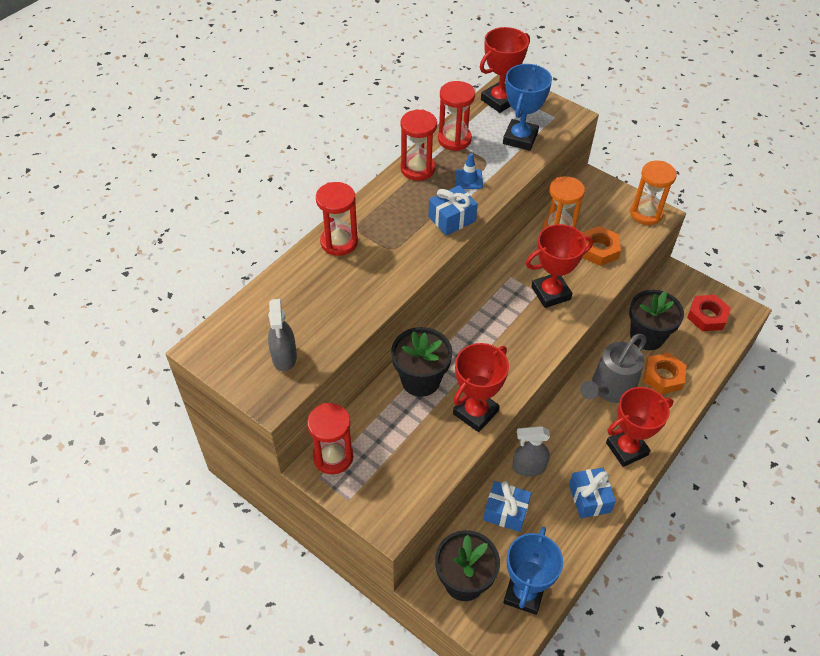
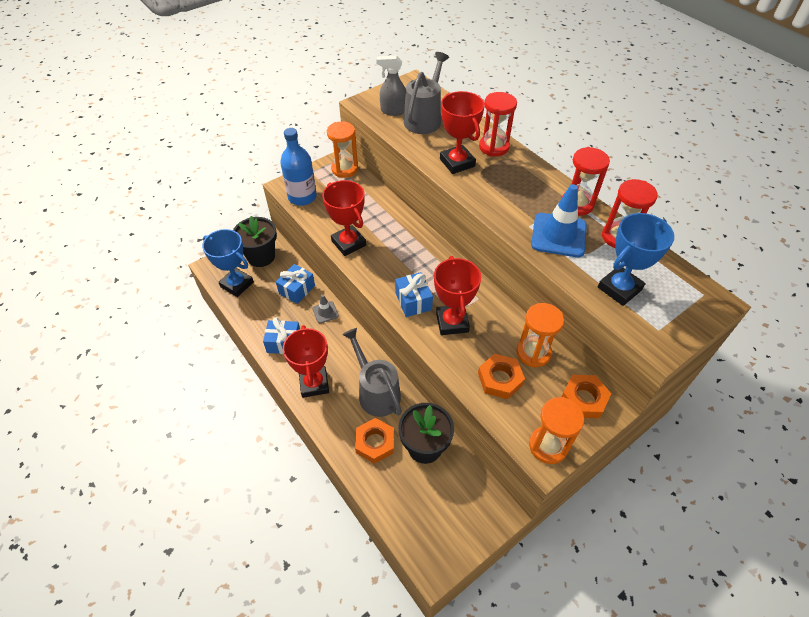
camera: 105 degrees right, 0 degrees up
red hourglass [307,403,353,474] -> orange hourglass [327,121,358,178]
black flower pot [391,327,453,397] -> none
blue gift [428,185,478,236] -> blue gift moved to [395,272,433,317]
blue traffic cone [455,153,483,189] -> blue traffic cone [531,184,587,257], size x1.95
red trophy [480,27,530,113] -> red trophy moved to [440,91,485,174]
blue trophy [503,64,552,151] -> blue trophy turned 75 degrees counterclockwise [598,213,674,306]
grey spray bottle [512,426,550,477] -> grey traffic cone [313,295,339,323]
red nut [687,295,731,331] -> none
none -> blue bottle [280,128,317,206]
none -> grey watering can [404,52,449,134]
none -> orange nut [562,375,611,418]

